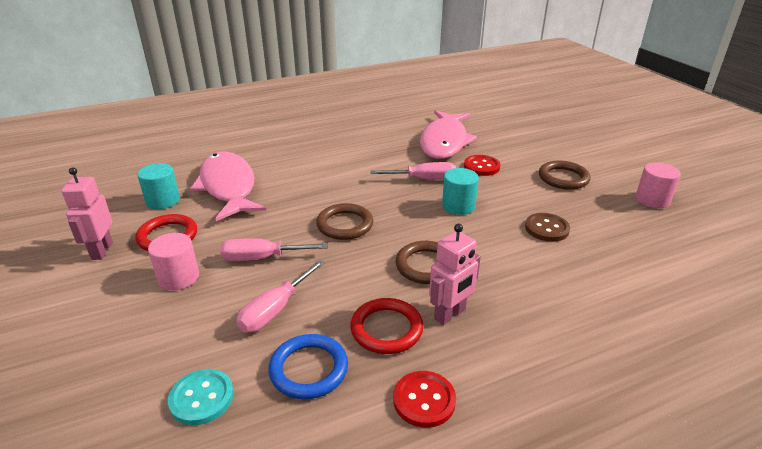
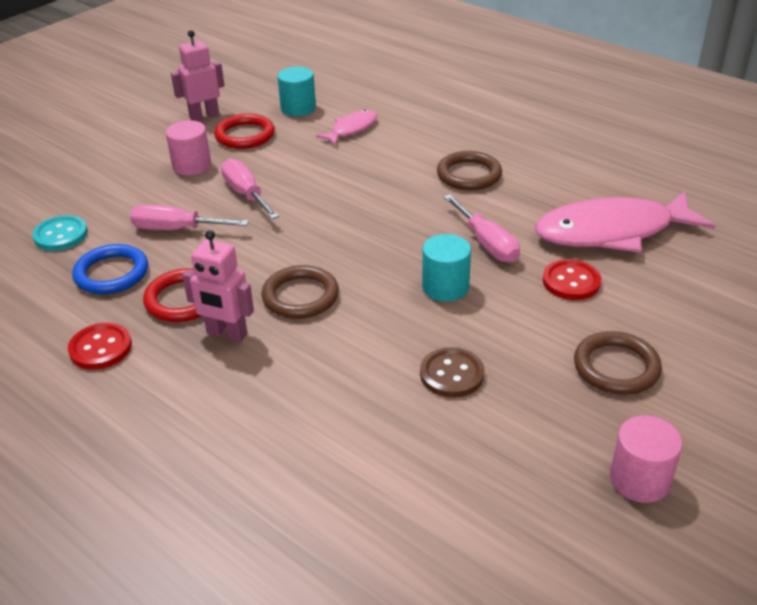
camera: 65 degrees right, 5 degrees up
pink fish [190,151,267,221] -> pink fish [316,110,377,145], size x0.50
brown ring [316,203,373,240] -> brown ring moved to [437,151,502,190]

